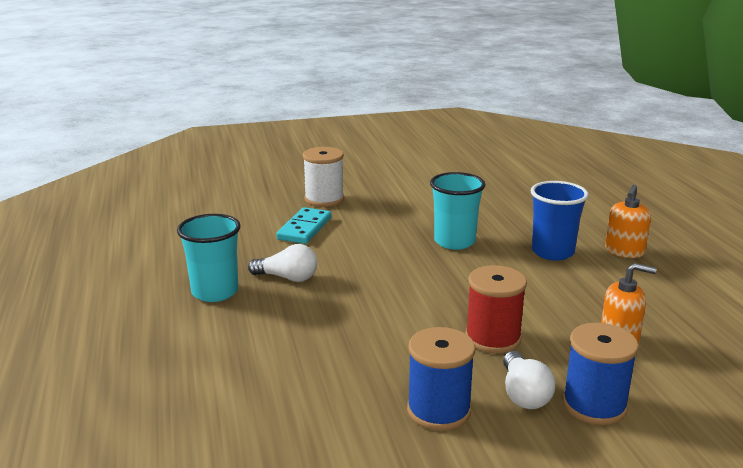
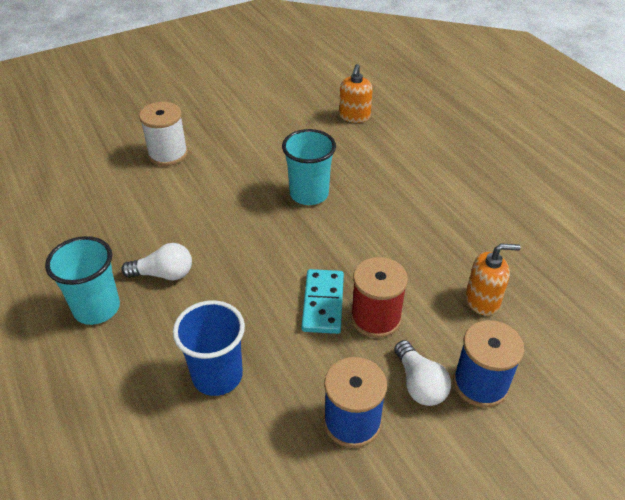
camera: 15 degrees left, 20 degrees up
turquoise domino [276,207,331,244] -> turquoise domino moved to [301,269,344,334]
blue cup [531,181,589,261] -> blue cup moved to [173,300,245,396]
orange soap dispenser [605,185,651,258] -> orange soap dispenser moved to [339,64,373,123]

